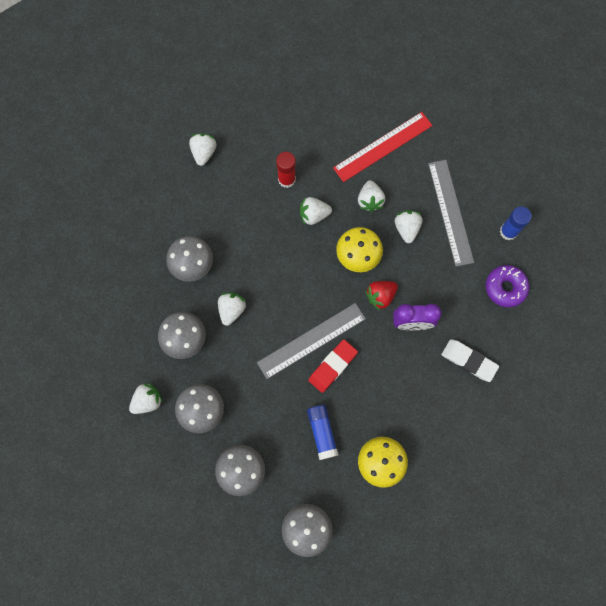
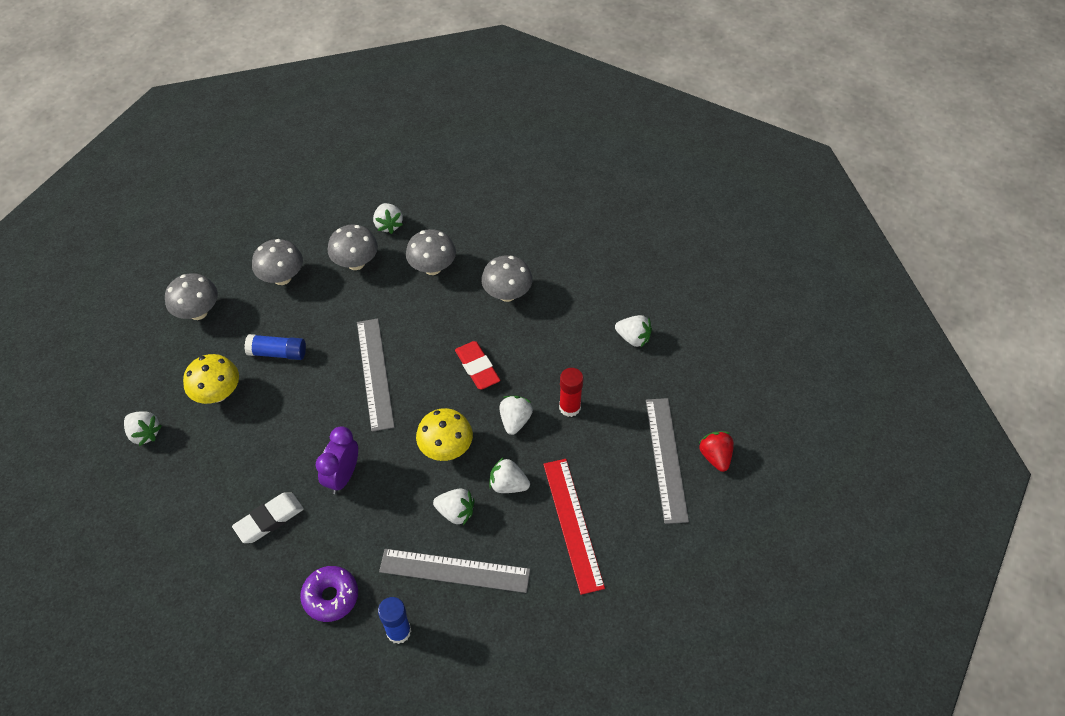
camera: 110 degrees right, 20 degrees down
white strawberry [218,293,246,326] -> white strawberry moved to [124,411,162,446]
red eraser [308,340,358,393] -> red eraser moved to [455,341,500,390]
red strawberry [365,281,398,310] -> red strawberry moved to [698,431,734,472]
none -> grey ruler [646,398,689,524]

